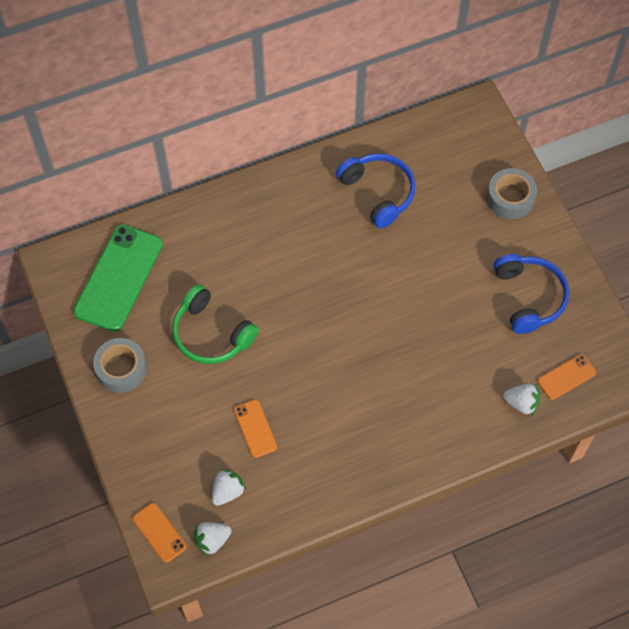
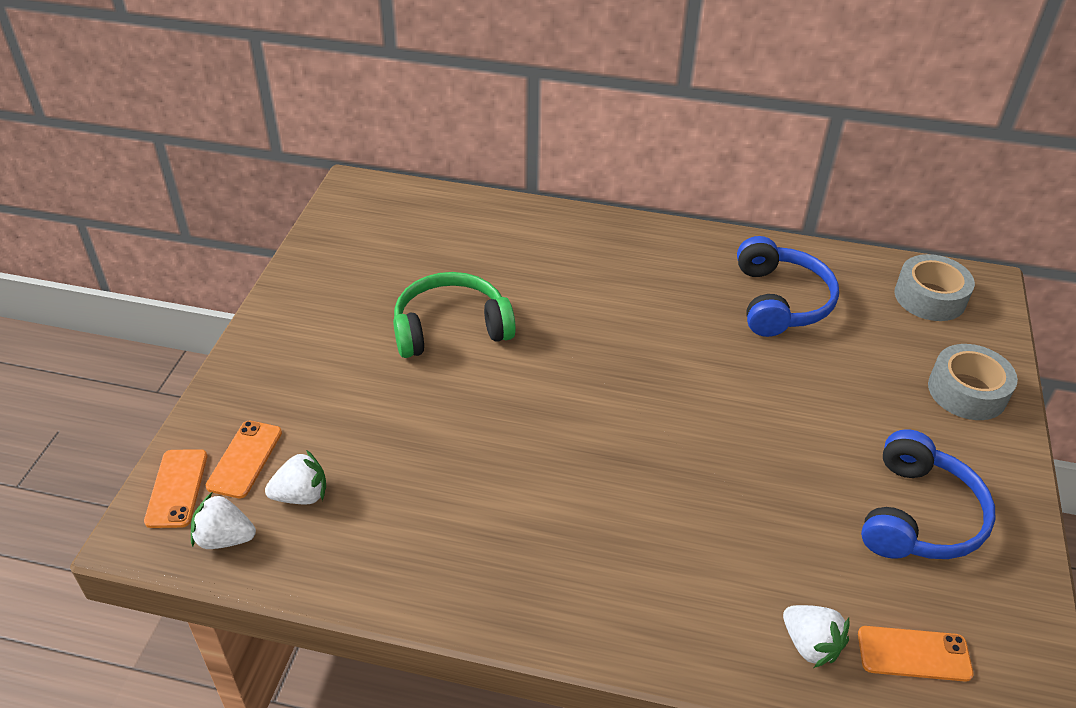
camera: 35 degrees right, 20 degrees down
green phone [73,225,163,332] -> none
grey tape [93,338,147,393] -> grey tape moved to [895,254,975,321]
green headphones [172,284,259,364] -> green headphones turned 90 degrees clockwise [393,272,516,358]
orange phone [234,400,277,458] -> orange phone moved to [206,421,282,499]

